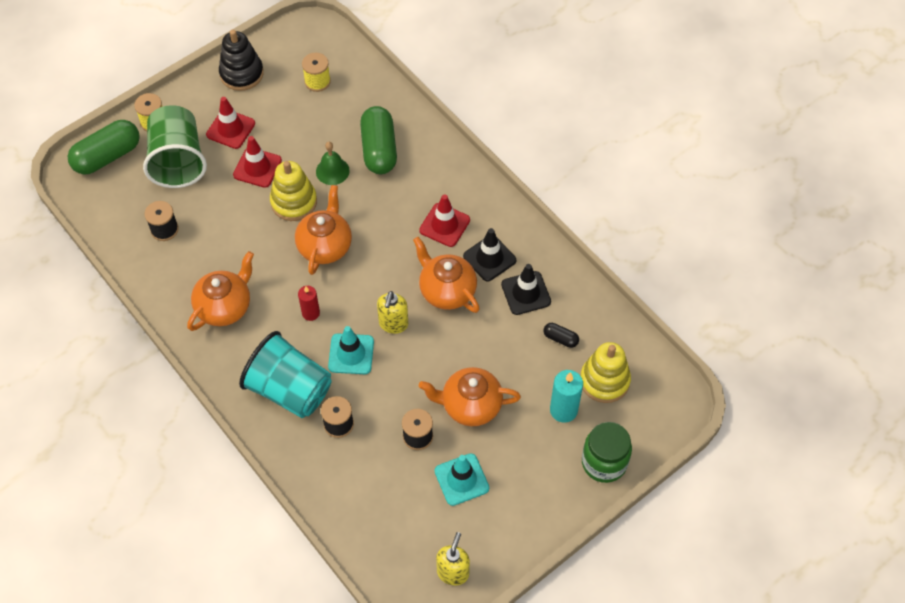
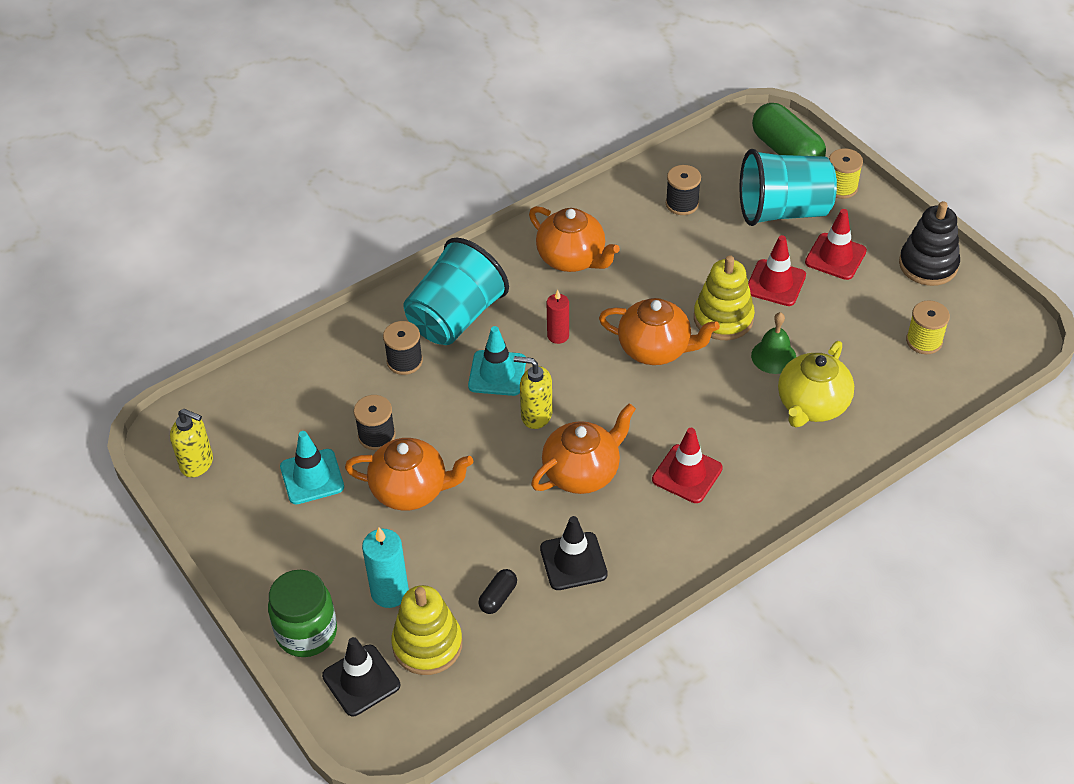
camera: 95 degrees right, 10 degrees down
green cup [143,105,207,188] -> turquoise cup [739,149,837,226]
green capsule [360,106,397,174] -> yellow teapot [778,341,854,427]
orange teapot [419,367,521,426] -> orange teapot turned 90 degrees clockwise [345,438,473,511]
black traffic cone [463,228,516,282] -> black traffic cone moved to [322,637,400,716]

